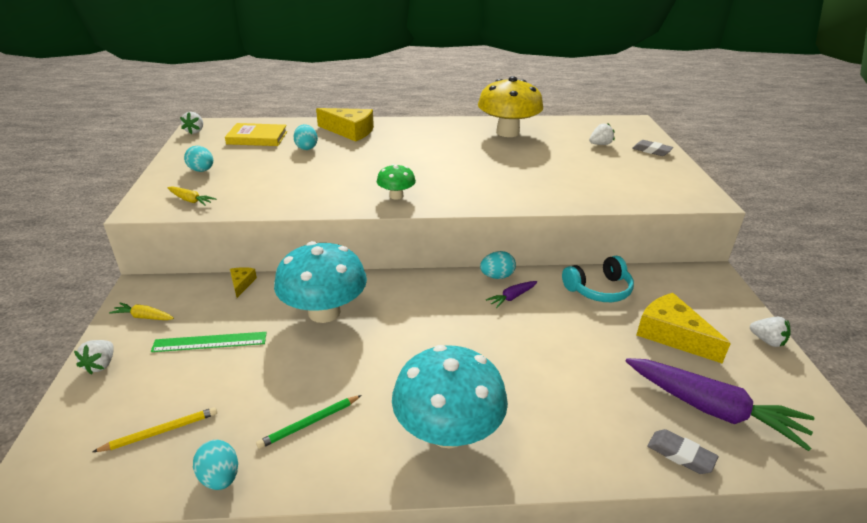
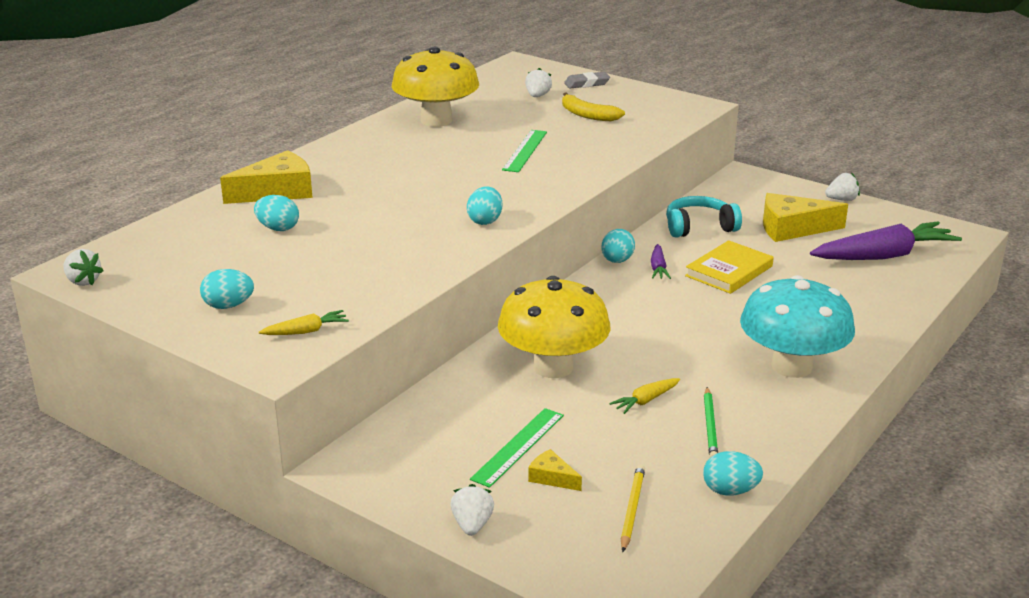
camera: 50 degrees left, 5 degrees down
white strawberry [74,340,114,375] -> white strawberry turned 135 degrees counterclockwise [450,484,494,536]
yellow carrot [109,303,174,320] -> yellow carrot moved to [610,378,680,414]
yellow book [225,123,287,146] -> yellow book moved to [685,240,774,294]
yellow cheese [230,267,257,298] -> yellow cheese moved to [528,449,582,491]
turquoise mushroom [274,241,367,323] -> yellow mushroom [498,276,610,378]
green mushroom [377,164,416,200] -> turquoise egg [467,186,502,225]
turquoise headphones [562,255,634,302] -> turquoise headphones turned 120 degrees counterclockwise [666,196,742,238]
grey eraser [647,429,718,474] -> none
none -> green ruler [502,130,547,172]
none -> yellow banana [562,92,625,121]

